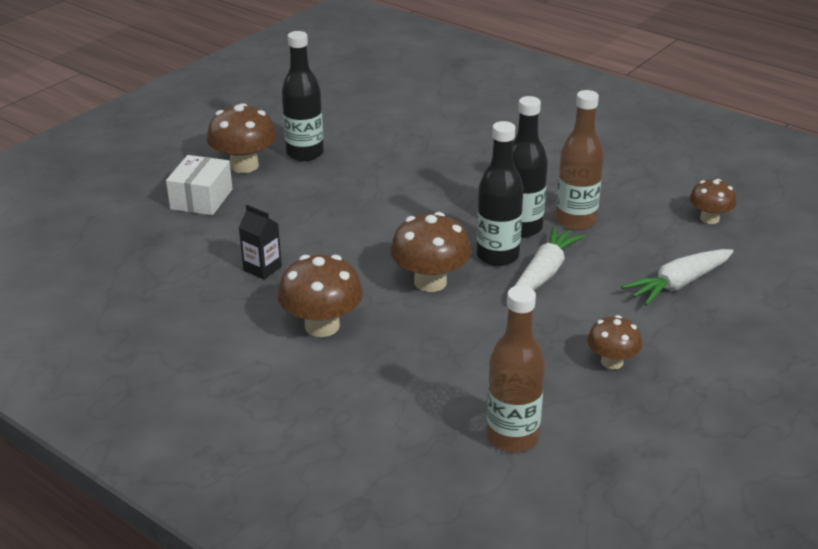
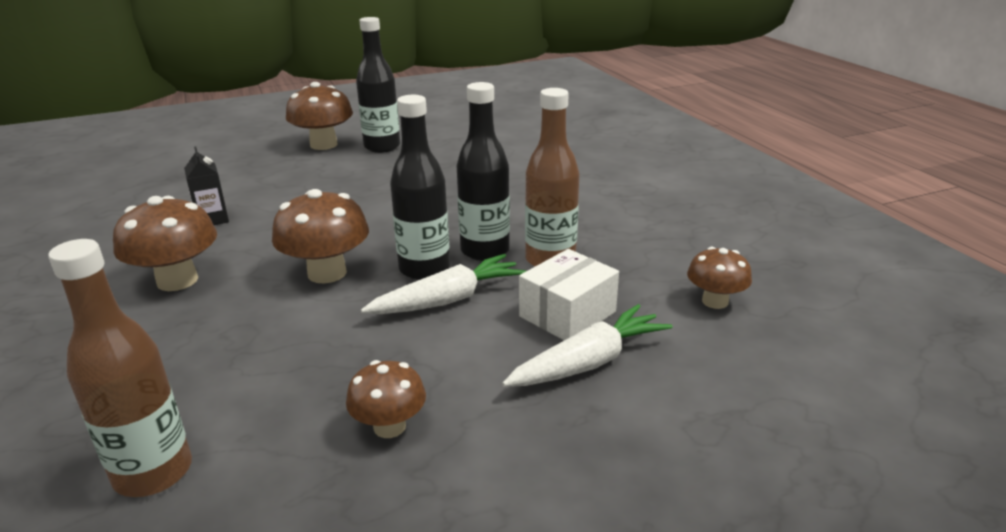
camera: 30 degrees right, 5 degrees down
white box [166,155,233,215] -> white box moved to [519,249,619,340]
white carrot [621,249,734,306] -> white carrot turned 150 degrees clockwise [502,304,673,387]

